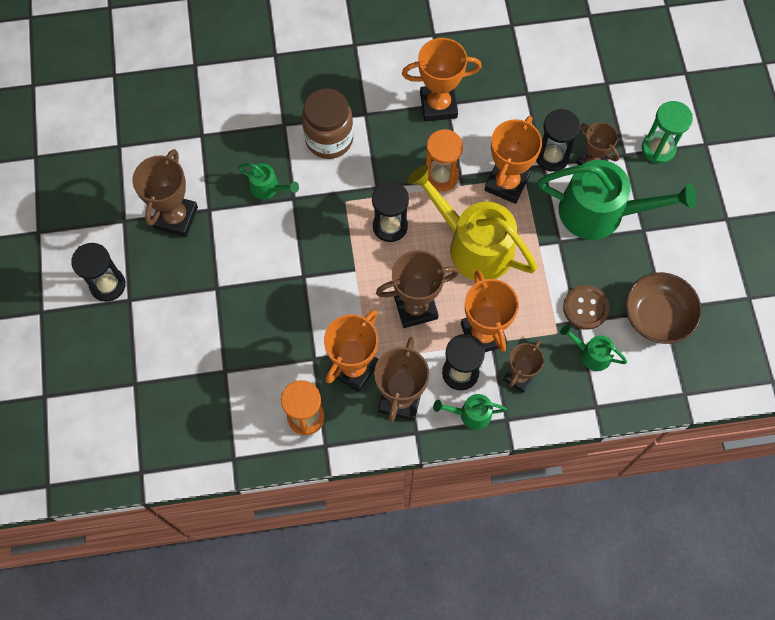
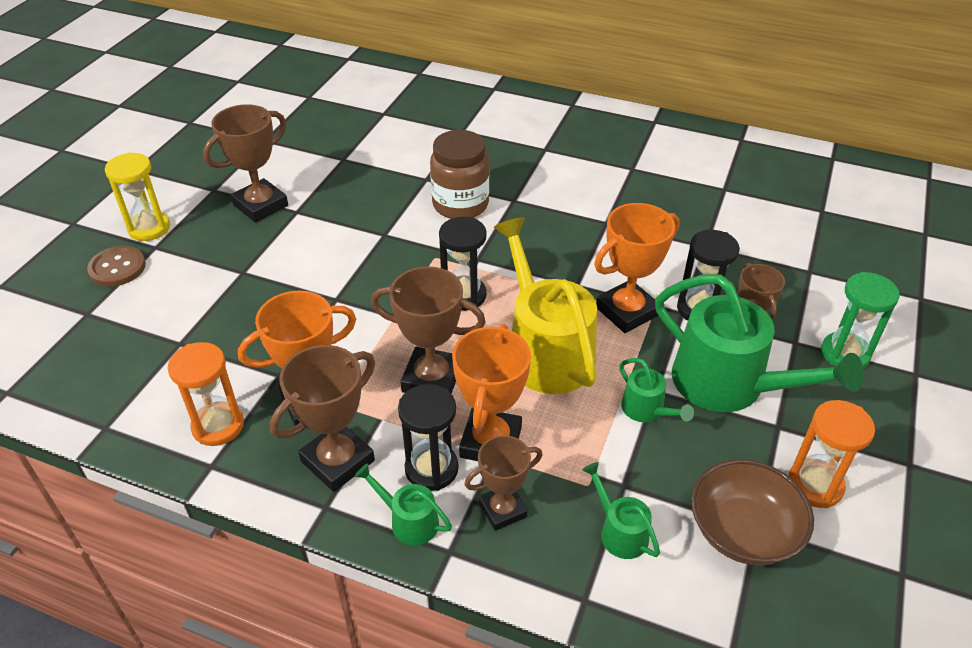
camera: 30 degrees right, 25 degrees down
black hourglass [71,243,126,302] -> yellow hourglass [105,152,170,241]
green watering can [238,163,299,199] -> green watering can moved to [619,358,694,422]
orange trophy [402,38,482,122] -> none
orange hourglass [426,129,463,191] -> orange hourglass moved to [788,400,875,508]
brown button [563,285,610,330] -> brown button moved to [87,246,146,287]

